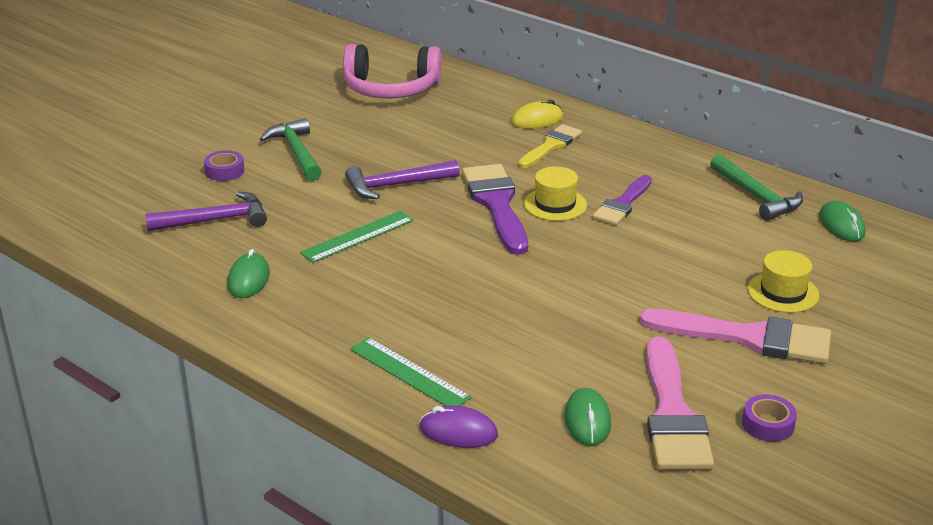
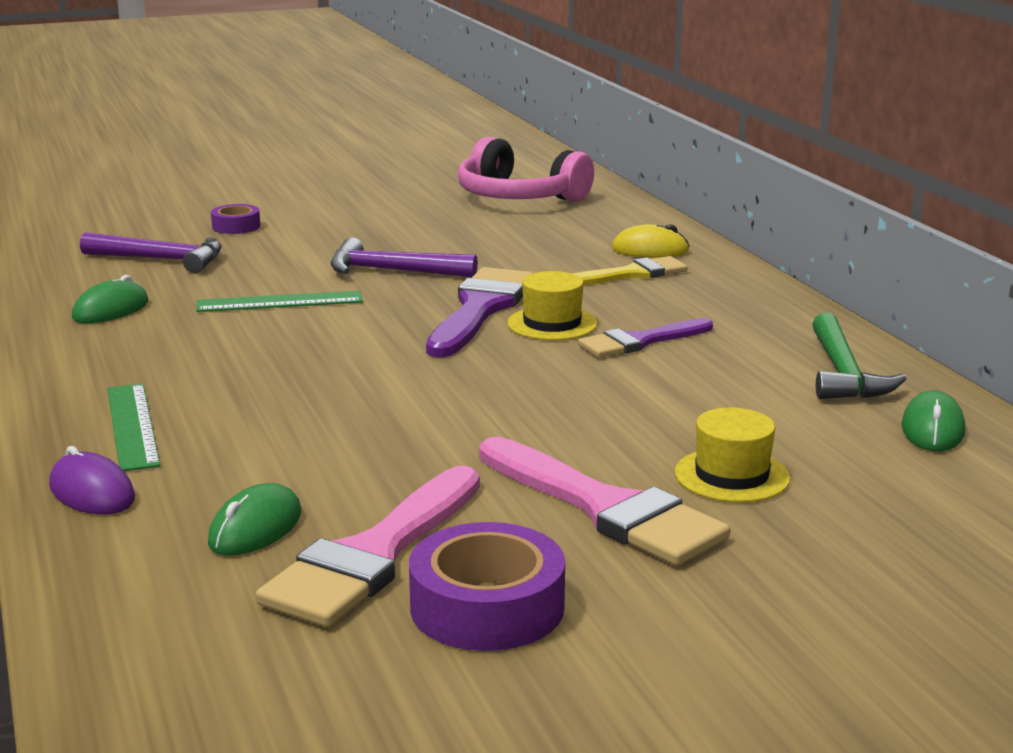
camera: 30 degrees right, 10 degrees down
green hammer [260,118,322,181] -> none
purple tape [742,394,797,442] -> purple tape [409,522,565,651], size x1.78

